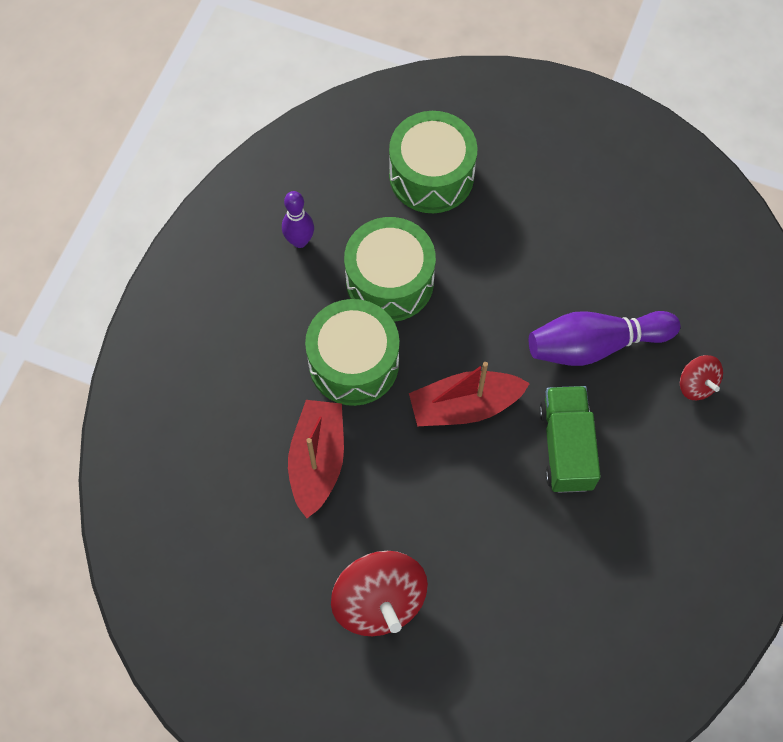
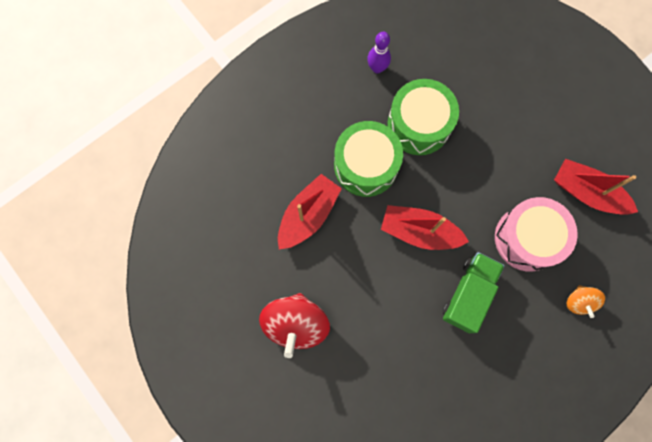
camera: 30 degrees right, 10 degrees up
green drum [389,111,478,213] -> none
purple bowling pin [529,311,680,366] -> pink drum [495,197,578,272]
red spinning top [680,355,723,400] -> orange spinning top [567,285,605,318]
none -> red boat [554,159,638,215]

